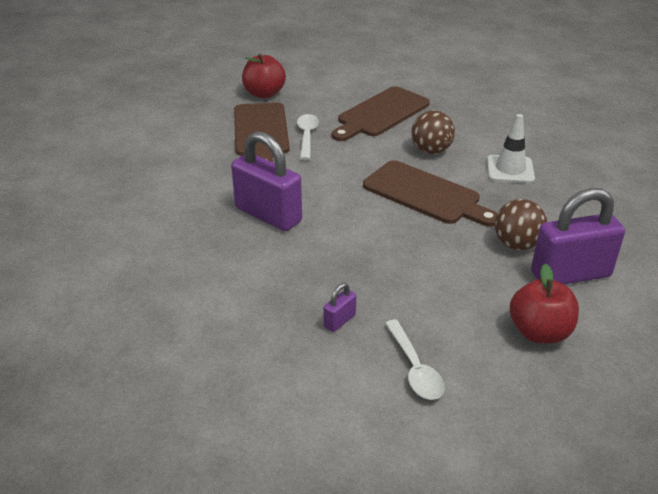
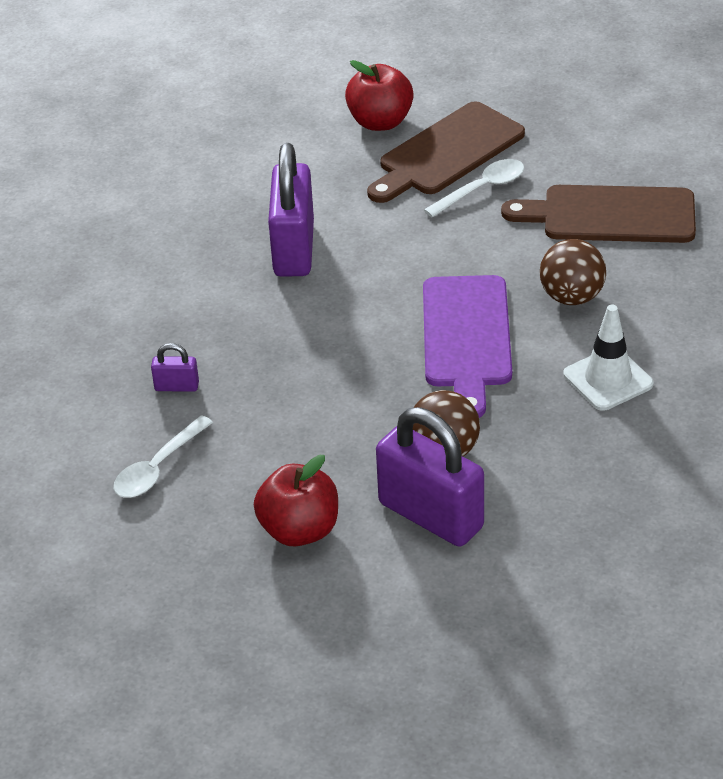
camera: 55 degrees right, 5 degrees up
red apple [242,54,286,98] -> red apple moved to [345,60,414,131]
brown cutting board [363,160,497,227] -> purple cutting board [423,275,512,418]

